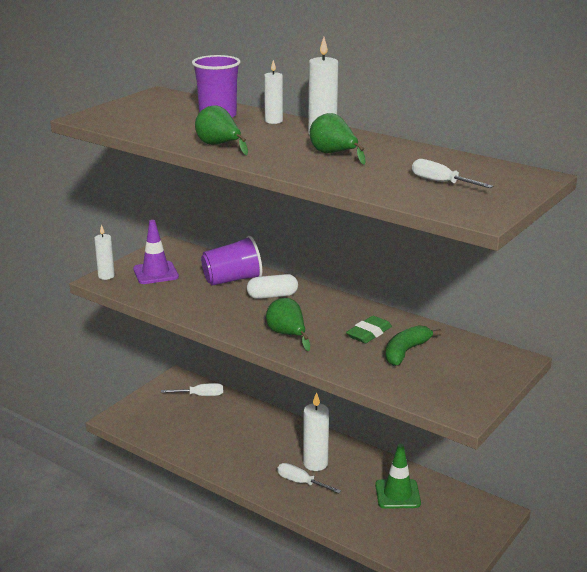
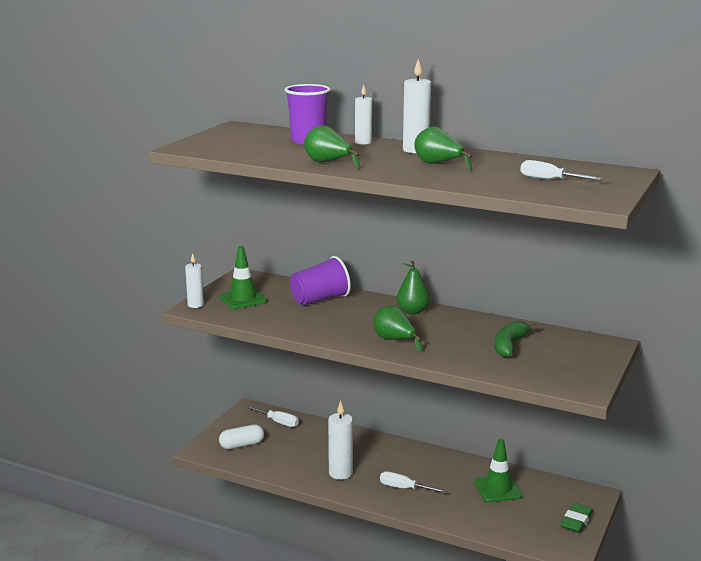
camera: 10 degrees left, 5 degrees down
purple traffic cone [133,220,179,284] -> green traffic cone [219,246,267,309]
white screwdriver [161,383,223,396] -> white screwdriver turned 45 degrees clockwise [246,406,299,427]
white capsule [247,274,298,299] -> white capsule moved to [219,424,264,449]
white candle [303,392,329,471] -> white candle moved to [328,400,353,480]
green eraser [346,316,392,343] -> green eraser moved to [560,503,593,533]
none -> green pear [397,260,430,315]

